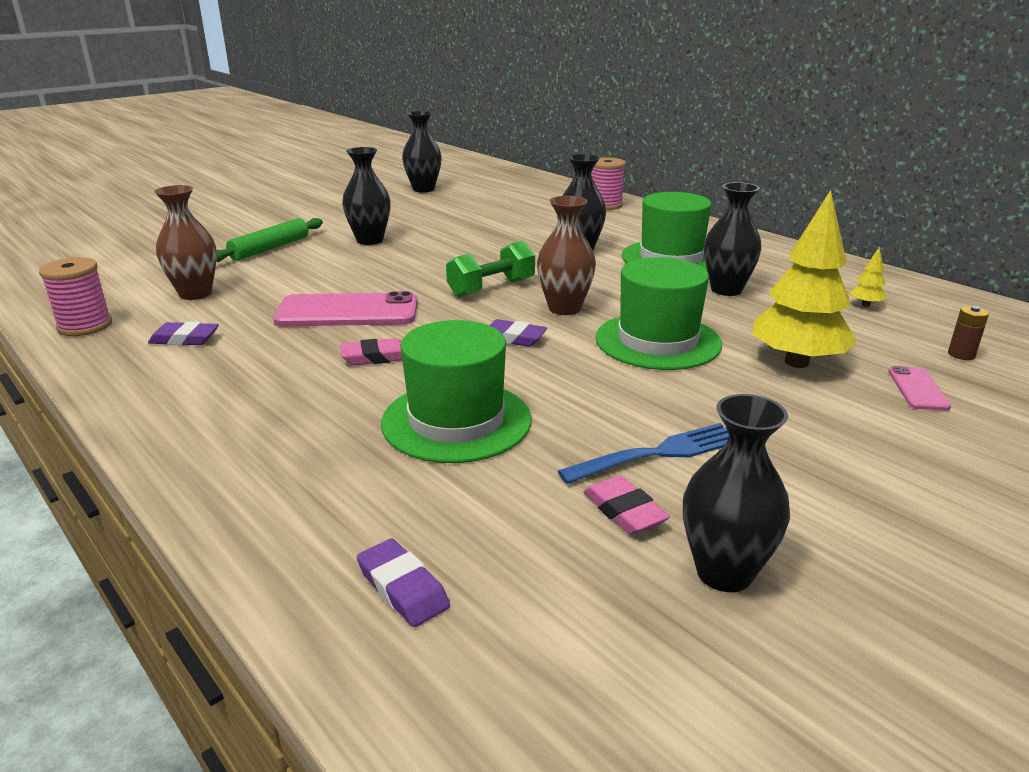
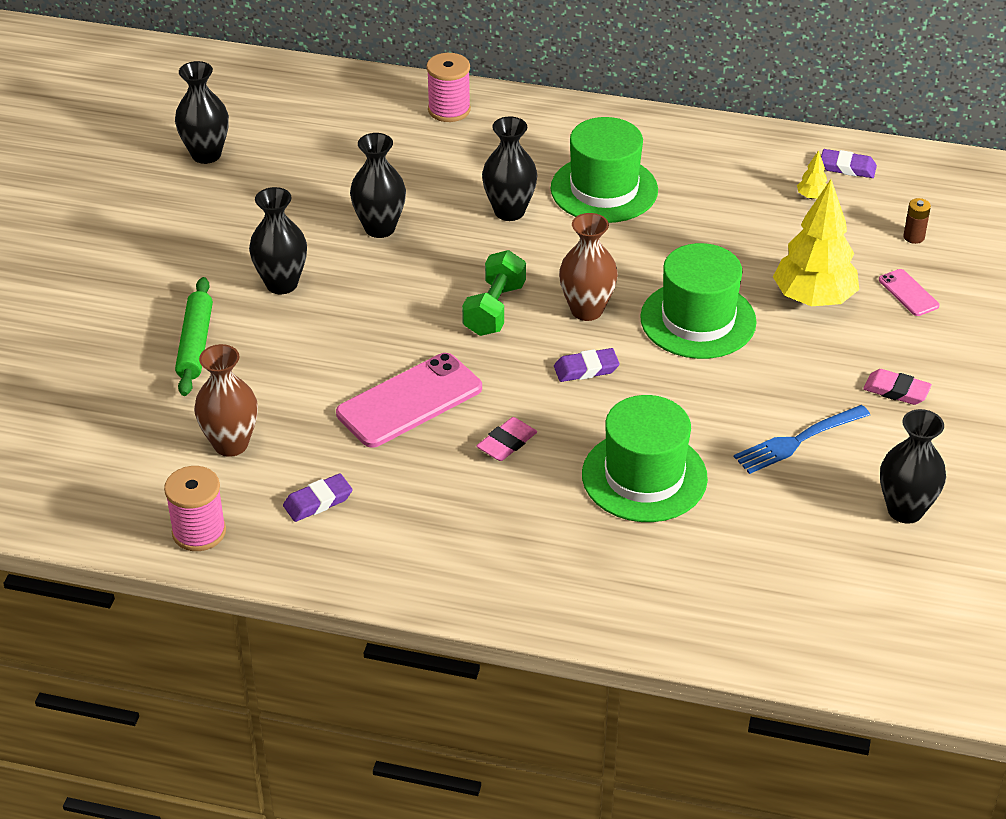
camera: 35 degrees left, 15 degrees up
purple eraser [357,538,450,627] -> purple eraser moved to [821,149,877,178]
blue fork [558,423,729,484] -> blue fork turned 150 degrees counterclockwise [734,405,870,474]
pink eraser [583,475,670,535] -> pink eraser moved to [863,369,932,405]
black vase [704,182,762,296] -> black vase moved to [350,133,406,238]

